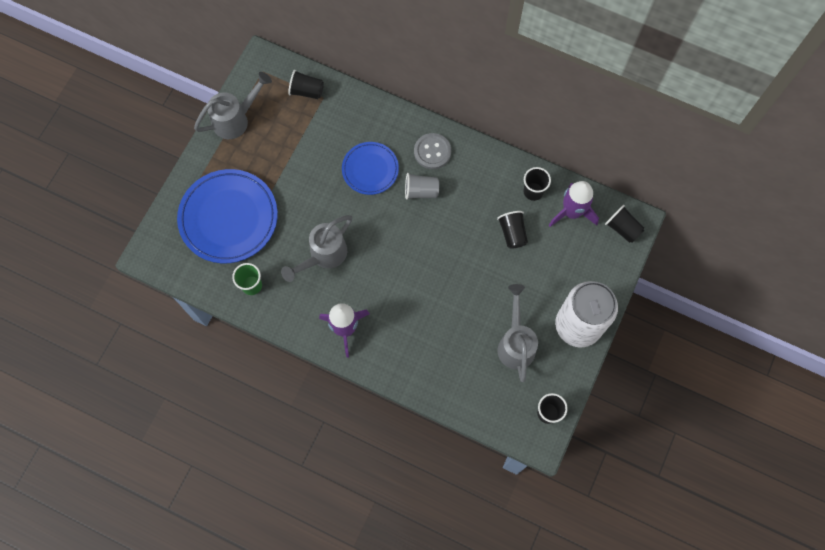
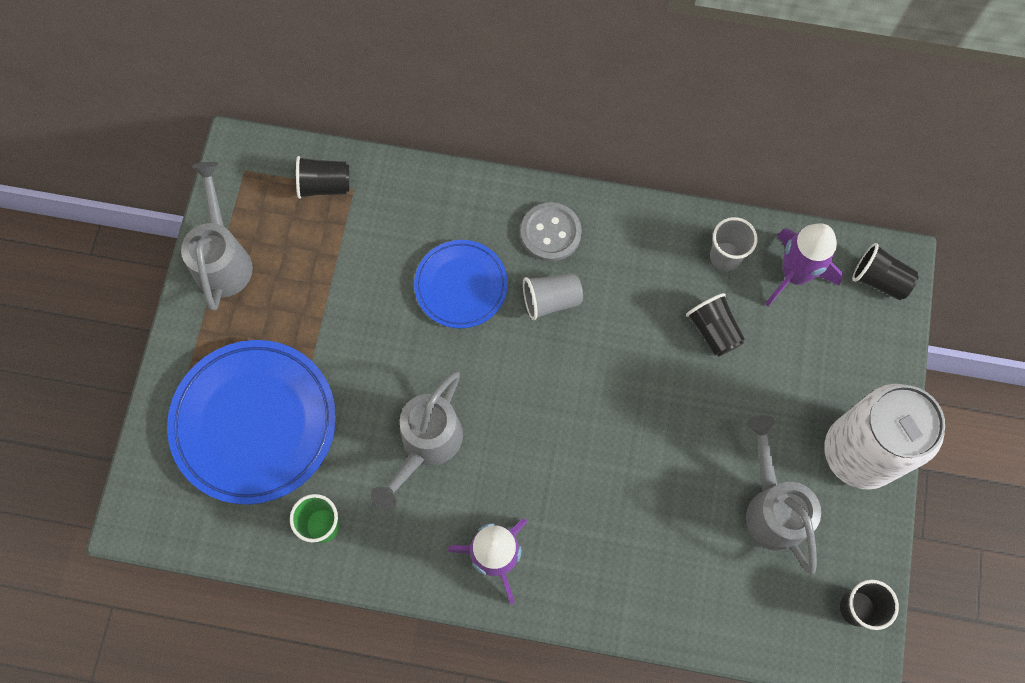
camera: 15 degrees left, 0 degrees up
grey watering can [194,72,272,139] -> grey watering can turned 45 degrees counterclockwise [181,162,253,311]
black cup [523,167,551,201] -> grey cup [710,217,758,271]

